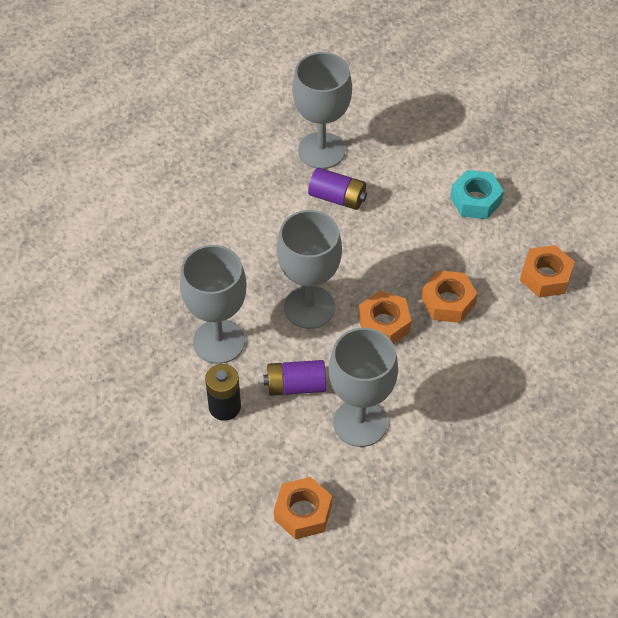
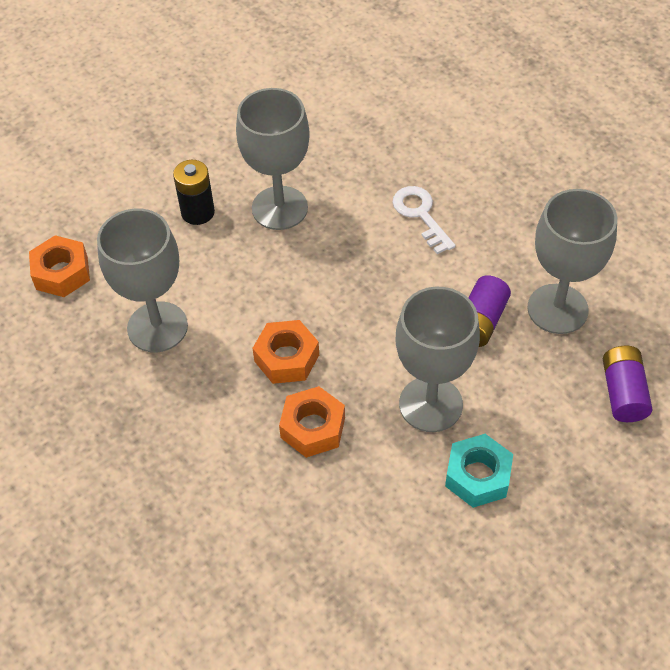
camera: 95 degrees right, 0 degrees up
purple battery [263,360,326,396] -> purple battery moved to [603,346,652,422]
grey goblet [277,210,342,329] -> grey goblet moved to [396,287,480,432]
orange nut [520,245,575,298] -> none
none -> white key [393,186,456,254]

